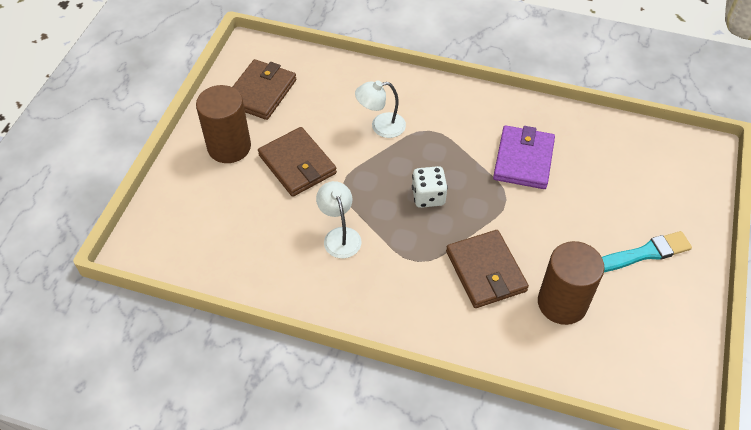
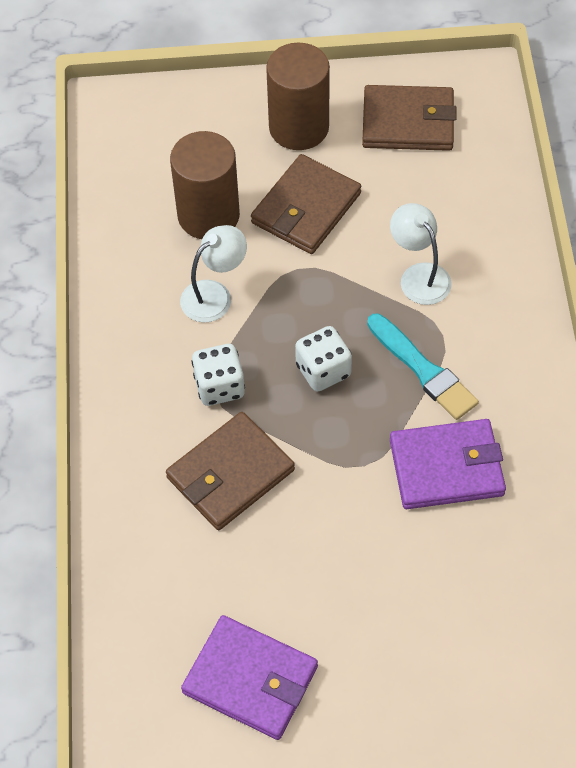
camera: 70 degrees right, 5 degrees up
brown cylinder [538,241,604,325] -> brown cylinder moved to [170,131,240,239]
turquoise brush [602,231,692,272] -> turquoise brush moved to [367,314,479,420]
none -> purple wallet [181,615,318,740]
none -> white dice [191,344,245,406]

